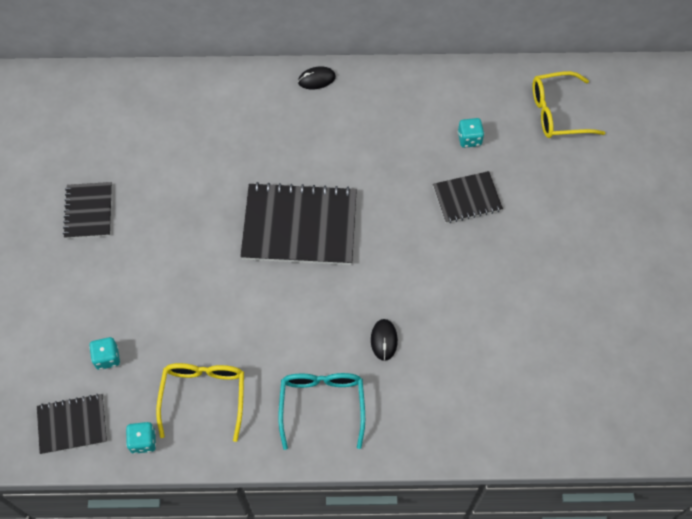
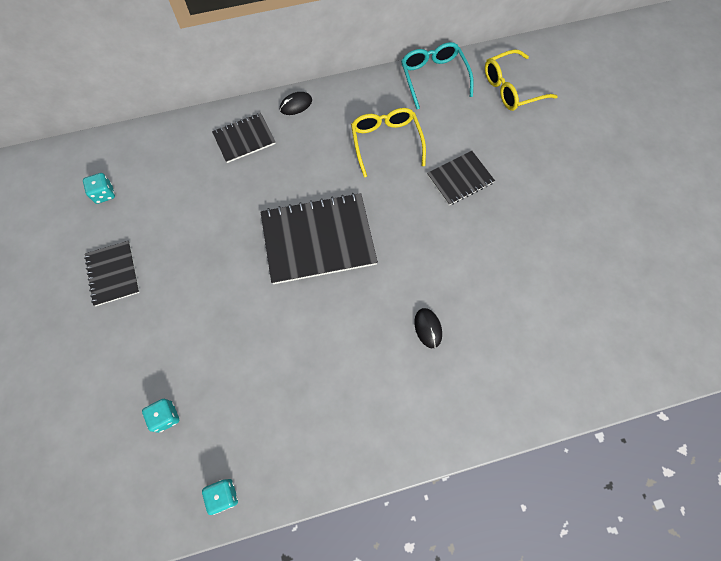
camera: 15 degrees left, 5 degrees up
black notebook [37,394,107,454] -> black notebook moved to [212,113,276,163]
yellow glasses [156,363,244,442] -> yellow glasses moved to [351,108,426,177]
turquoise glasses [278,373,365,450] -> turquoise glasses moved to [401,42,473,109]
turquoise dice [458,118,484,148] -> turquoise dice moved to [83,173,115,204]

